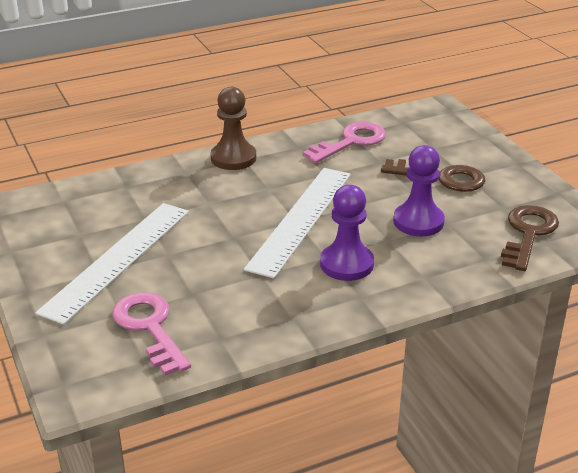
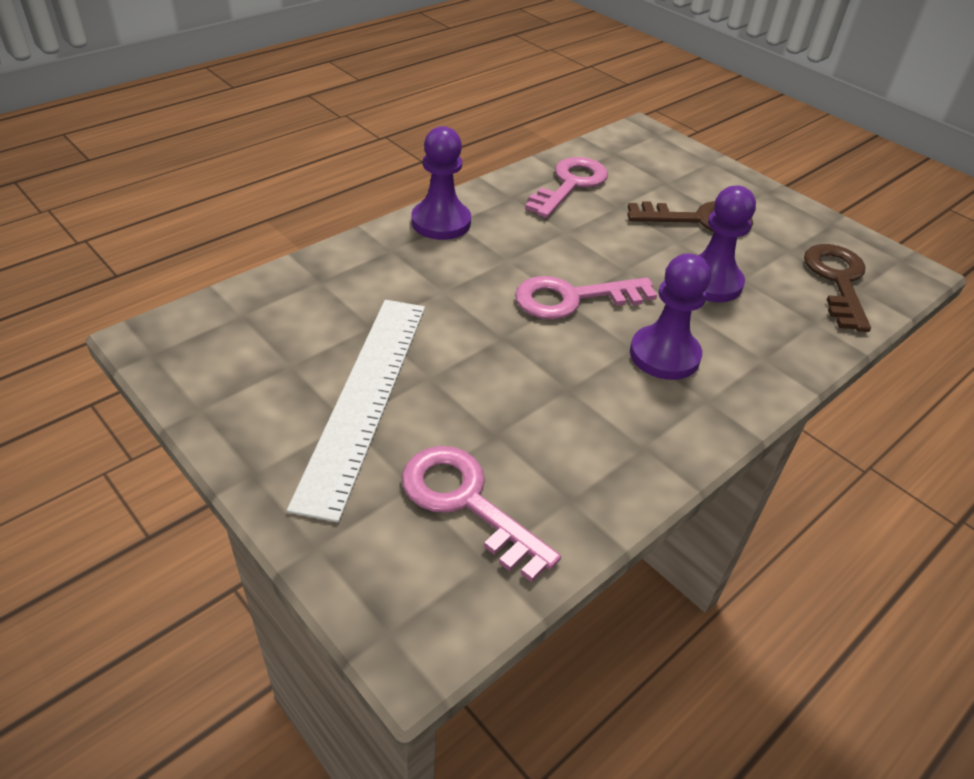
camera: 20 degrees left, 10 degrees up
brown pawn [210,87,256,170] -> purple pawn [412,126,471,240]
white ruler [244,168,351,278] -> pink key [515,276,657,320]

